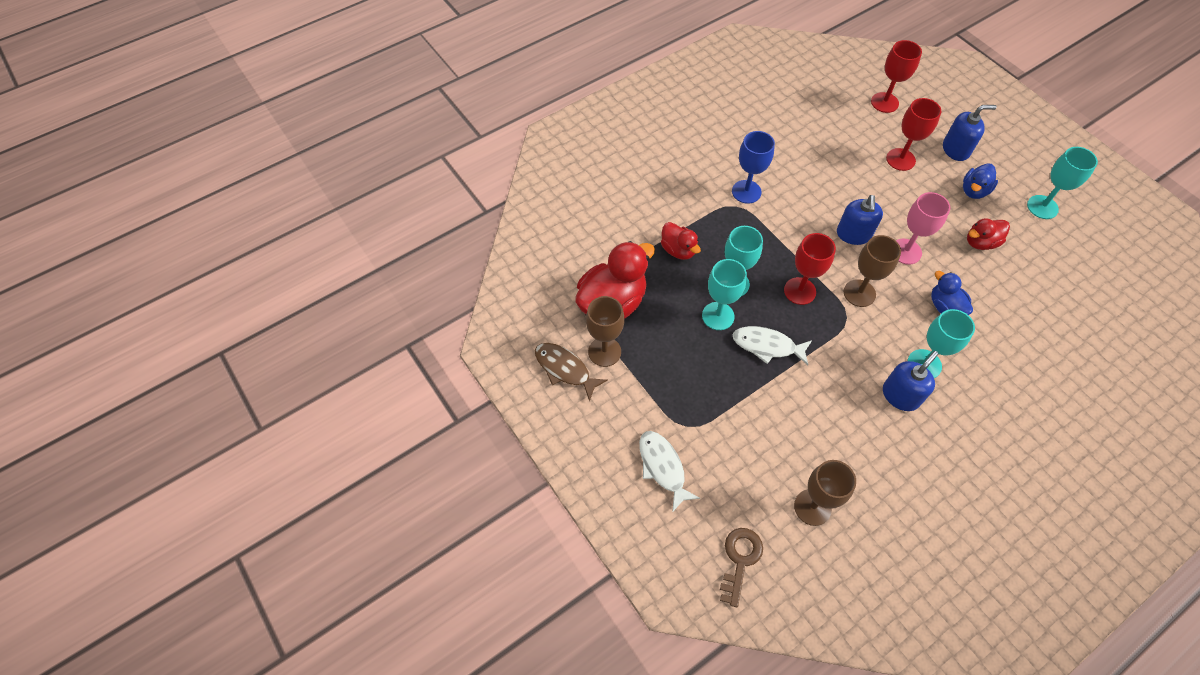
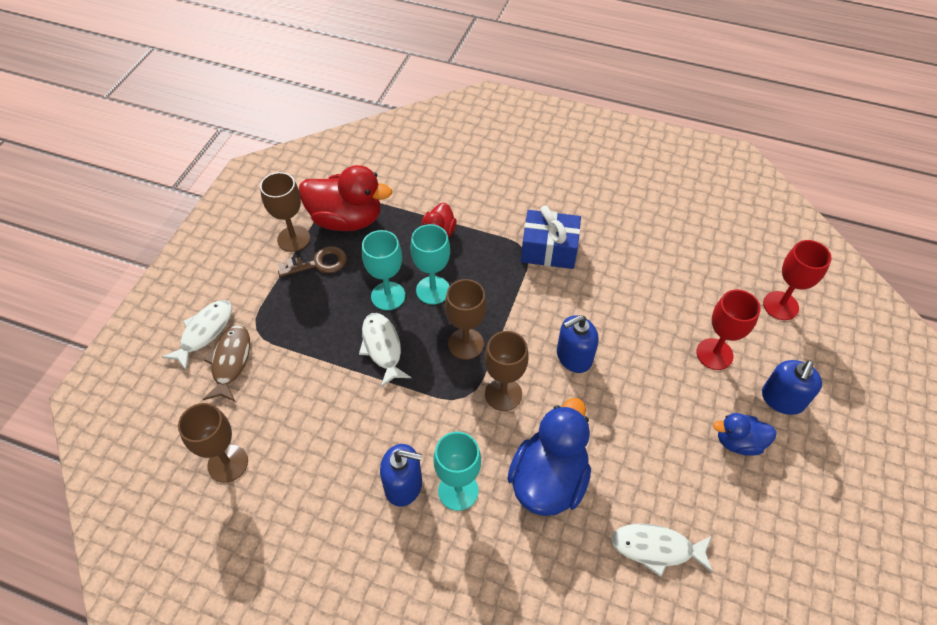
camera: 55 degrees right, 5 degrees down
brown fish [535,343,608,402] -> brown fish moved to [203,325,250,401]
brown key [720,528,763,608] -> brown key moved to [278,246,347,277]
blue goblet [732,131,775,204] -> blue gift [521,206,581,269]
red goblet [784,233,836,305] -> brown goblet [445,279,487,360]
pink goblet [896,192,950,265] -> none
blue duck [931,271,973,315] -> blue duck [507,398,591,516], size x1.82
blue soap dispenser [943,105,997,161] -> blue soap dispenser turned 75 degrees clockwise [762,360,822,415]
red duck [967,218,1010,250] -> none
turquoise goblet [1027,147,1098,219] -> none
none -> white fish [611,524,713,577]

